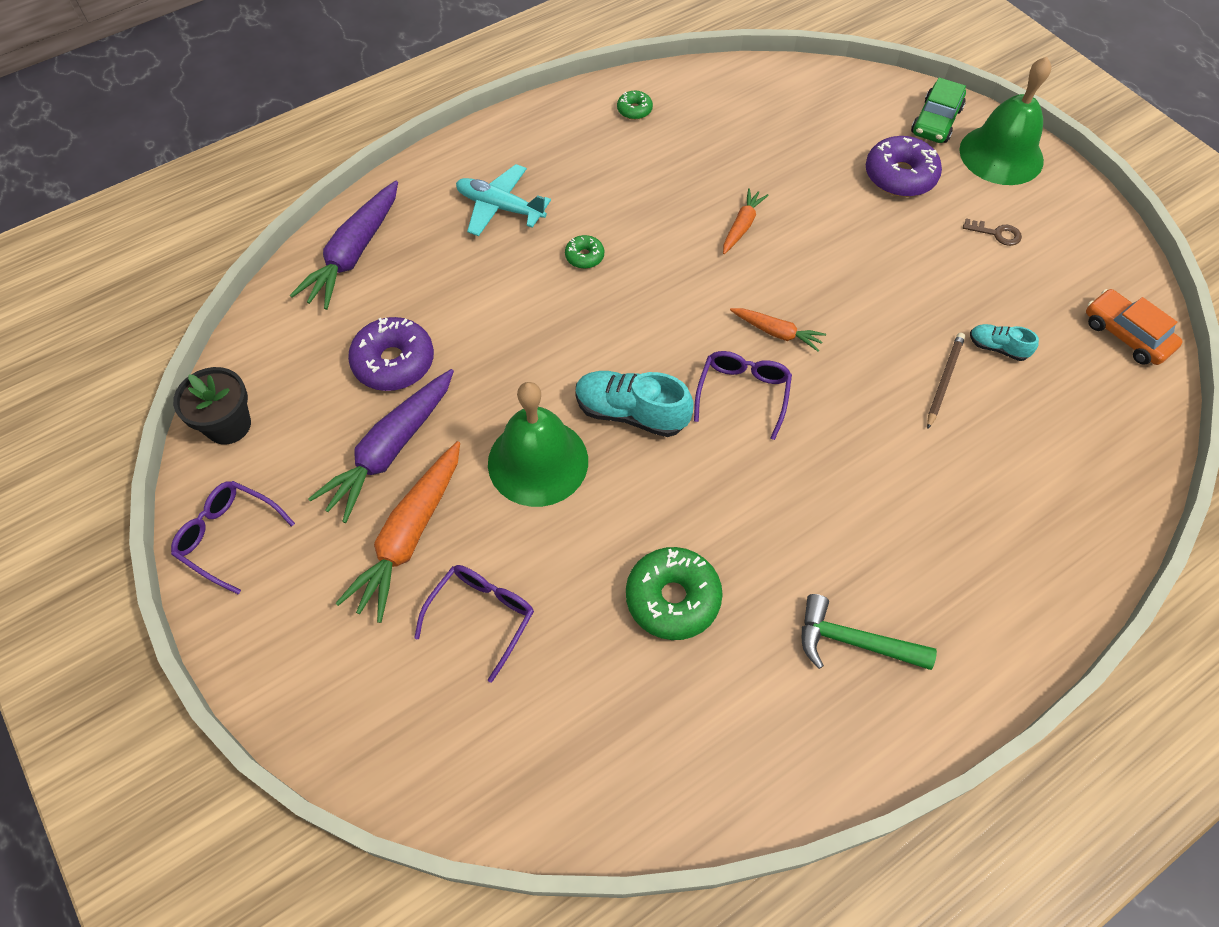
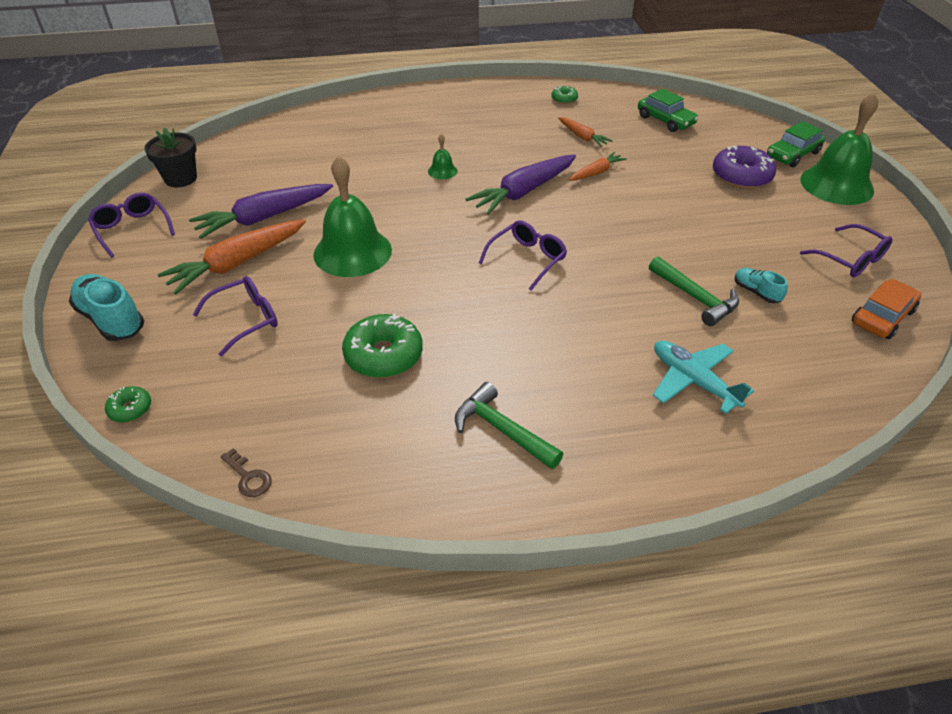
camera: 25 degrees right, 15 degrees down
purple carrot [290,181,398,310] -> purple carrot moved to [466,155,576,215]
purple donut [348,317,434,391] -> none
turquoise plane [456,164,551,236] -> turquoise plane moved to [653,341,754,414]
green donut [565,235,604,269] -> green donut moved to [105,386,151,422]
turquoise shoe [575,371,694,437] -> turquoise shoe moved to [69,274,144,341]
orange carrot [730,308,826,352] -> orange carrot moved to [558,117,612,147]
brown pencil [927,333,965,429] -> green hammer [649,256,739,326]
brown key [963,218,1022,246] -> brown key moved to [220,448,272,497]
orange car [1086,289,1182,365] -> orange car turned 60 degrees clockwise [852,279,921,339]
none -> green bell [428,134,458,179]
none -> green car [638,89,699,132]
none -> purple glasses [800,224,893,277]

